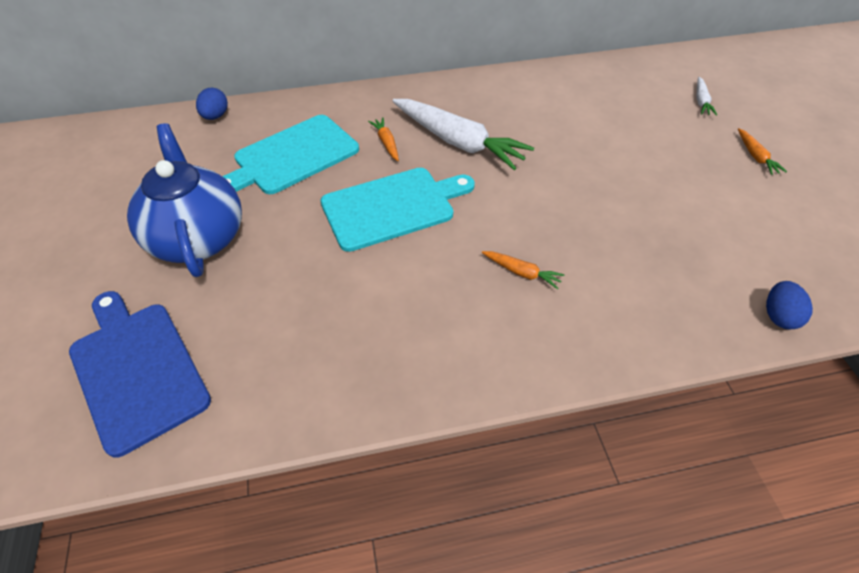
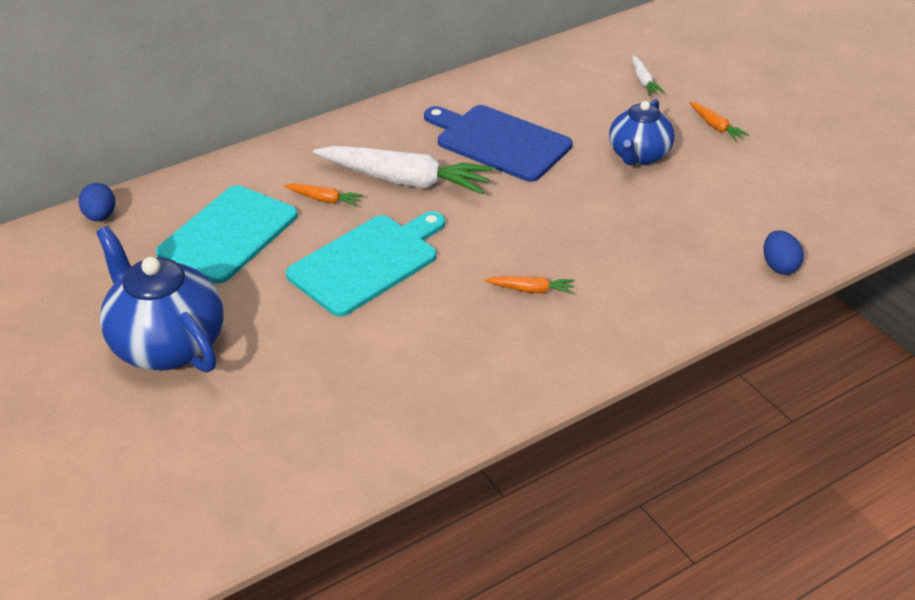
camera: 20 degrees left, 10 degrees down
blue cutting board [69,291,211,458] -> blue cutting board moved to [424,105,573,182]
orange carrot [368,117,399,161] -> orange carrot turned 150 degrees clockwise [284,183,363,207]
none -> blue teapot [609,99,675,165]

